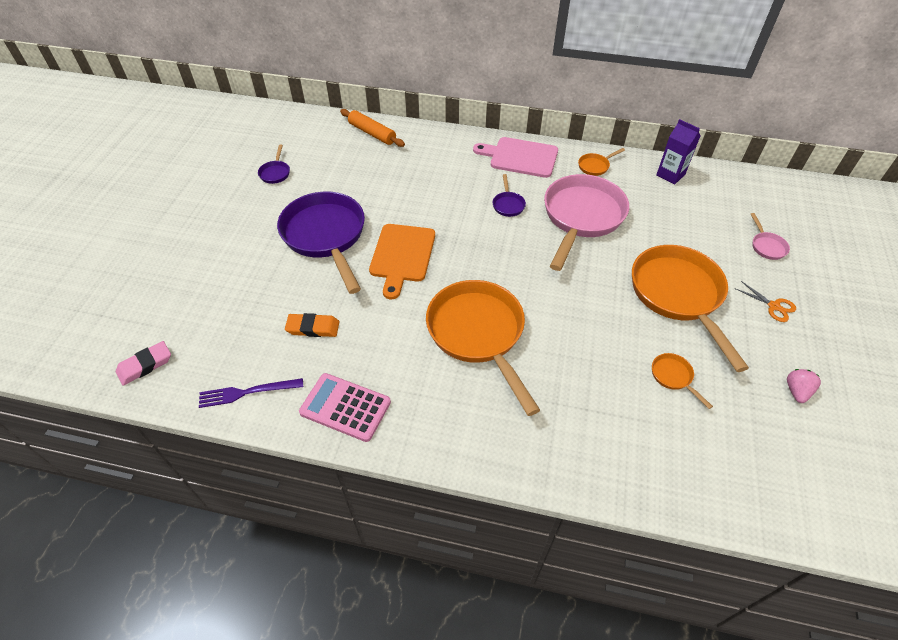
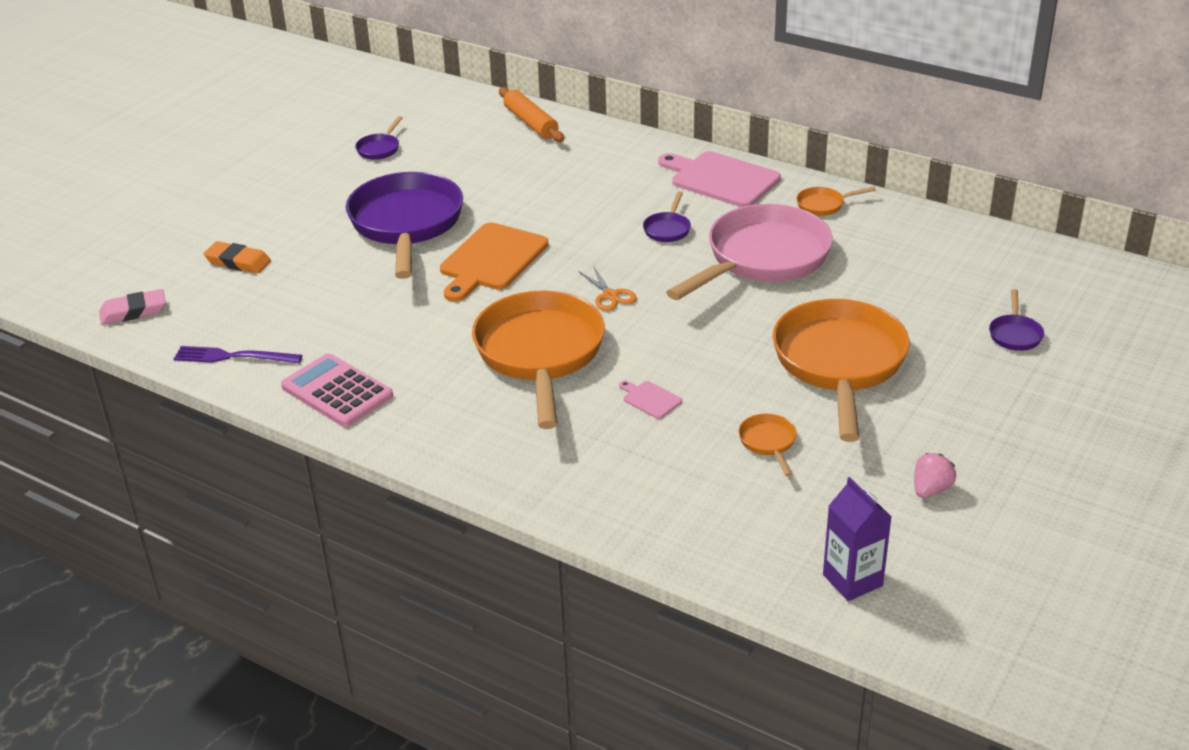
camera: 20 degrees right, 15 degrees down
orange eraser [285,313,339,337] -> orange eraser moved to [203,241,271,274]
purple carton [656,119,700,184] -> purple carton moved to [823,477,891,601]
orange scissors [736,281,796,322] -> orange scissors moved to [578,265,637,311]
pink pan [751,213,790,260] -> purple pan [989,289,1044,351]
none -> pink cutting board [619,381,682,419]

